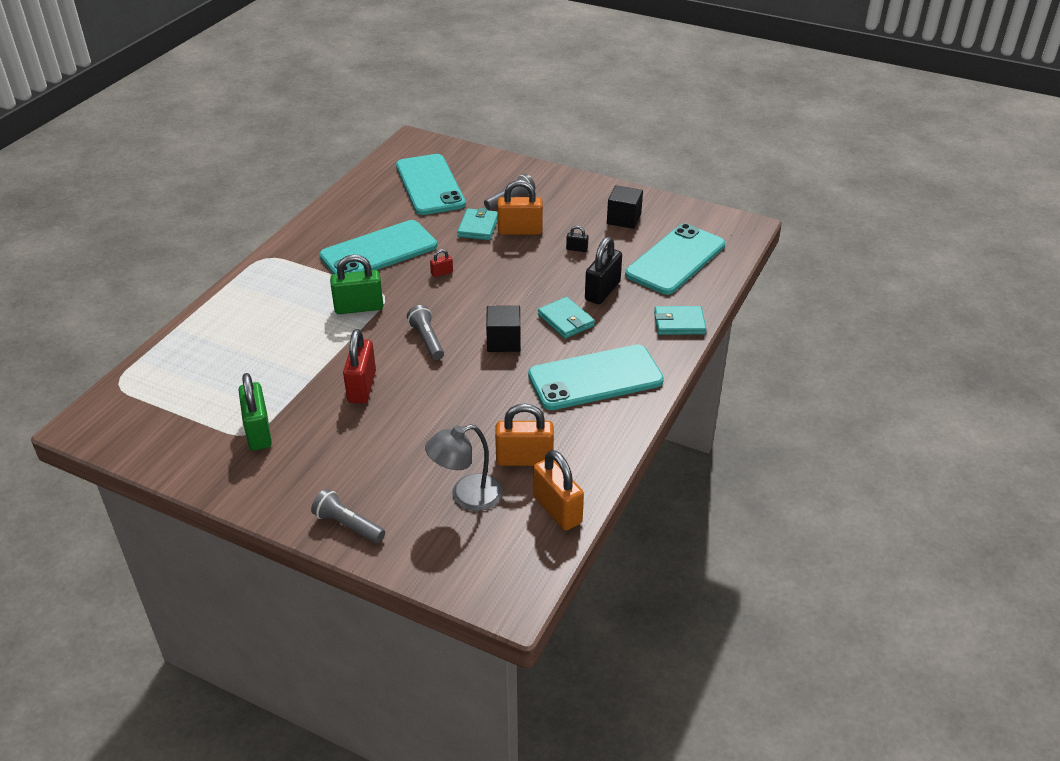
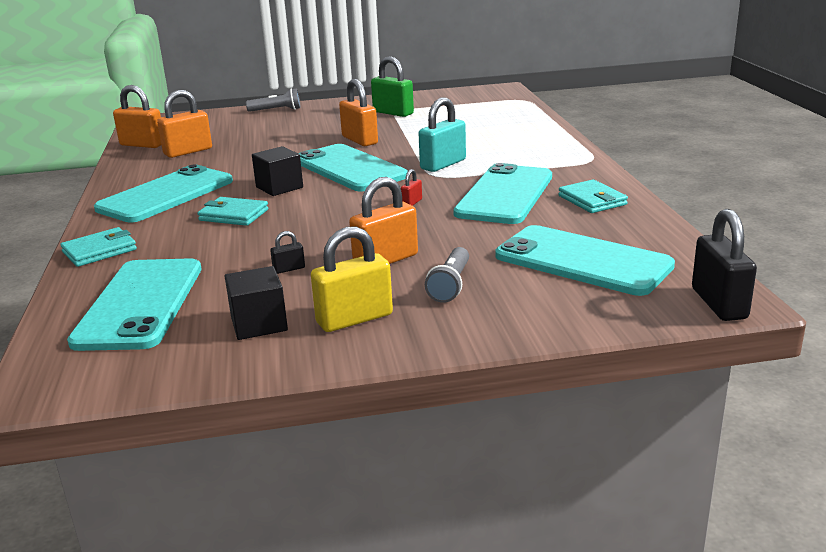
camera: 145 degrees right, 15 degrees down
green padlock [330,255,383,314] -> turquoise padlock [418,97,466,172]
red padlock [343,329,376,404] -> orange padlock [339,79,378,146]
grey flashlight [407,305,444,360] -> turquoise phone [299,144,408,192]
grey lamp [425,424,503,511] -> none
turquoise wallet [457,208,498,240] -> turquoise wallet moved to [558,180,628,213]
black padlock [585,237,622,304] -> black padlock moved to [692,209,757,321]
none -> yellow padlock [311,226,393,332]

